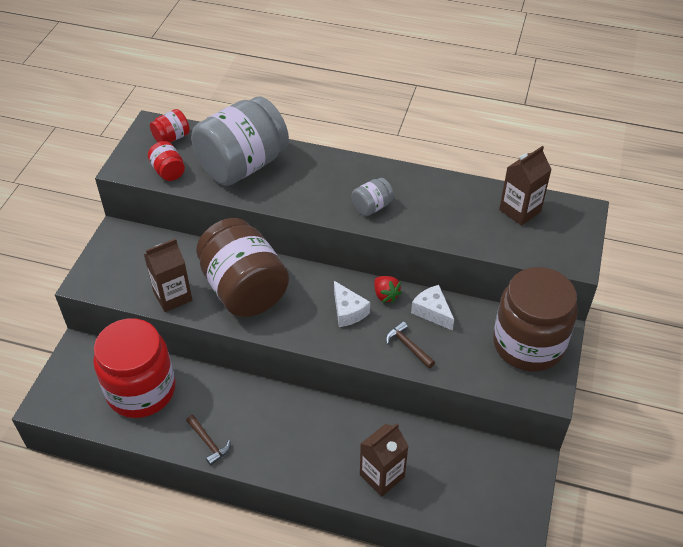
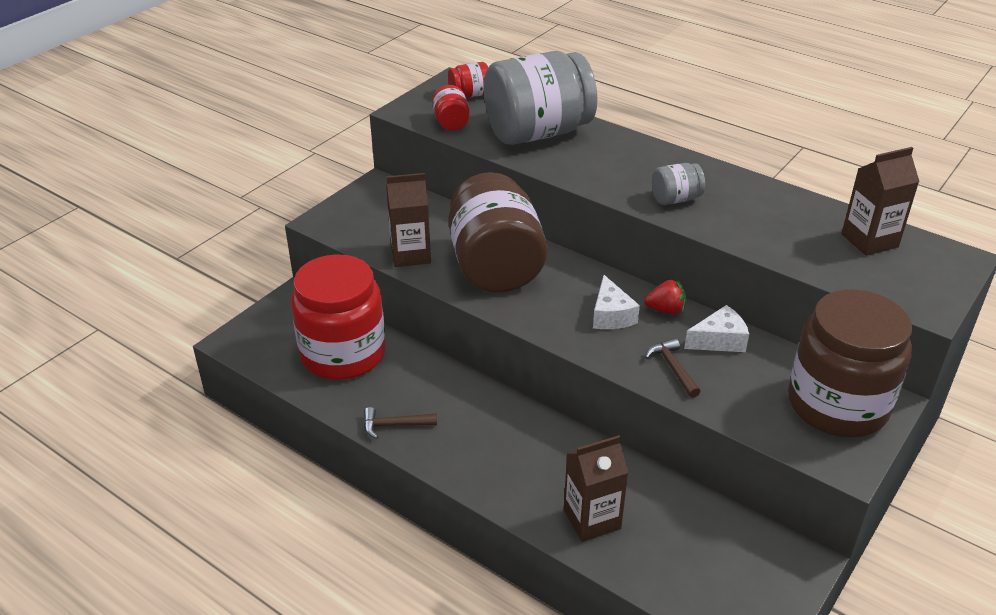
camera: 20 degrees right, 10 degrees down
brown hammer [186,415,231,466] -> brown hammer turned 105 degrees clockwise [364,407,437,439]
red strawberry [374,276,402,303] -> red strawberry turned 75 degrees counterclockwise [644,280,686,315]
white cheese [411,285,454,331] -> white cheese turned 90 degrees clockwise [684,305,749,352]

